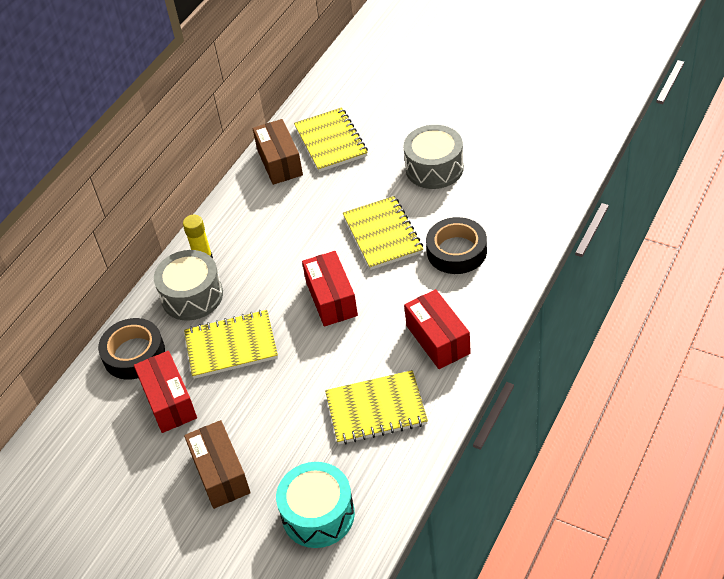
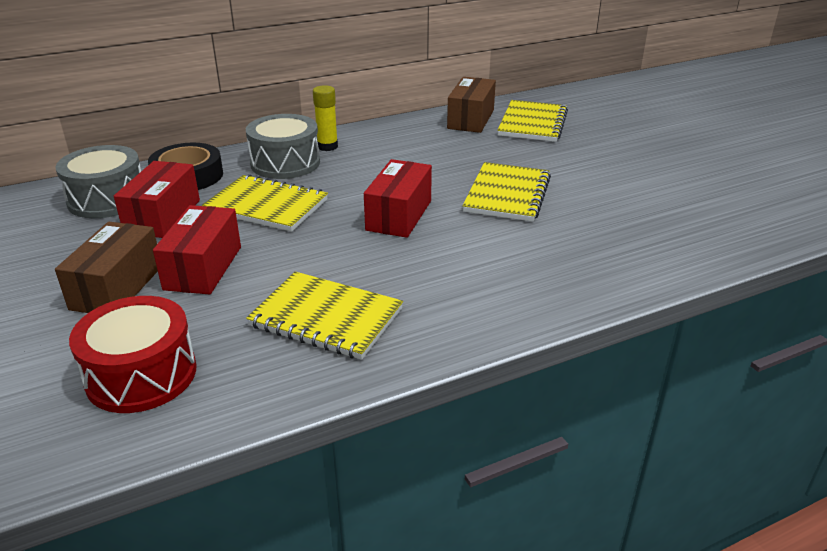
camera: 30 degrees right, 15 degrees down
turquoise drum [276,462,355,548] -> red drum [69,296,197,413]
grey drum [403,125,464,189] -> grey drum moved to [55,145,141,218]
red box [404,289,471,369] -> red box moved to [153,205,241,295]
black tape [426,217,487,274] -> none

